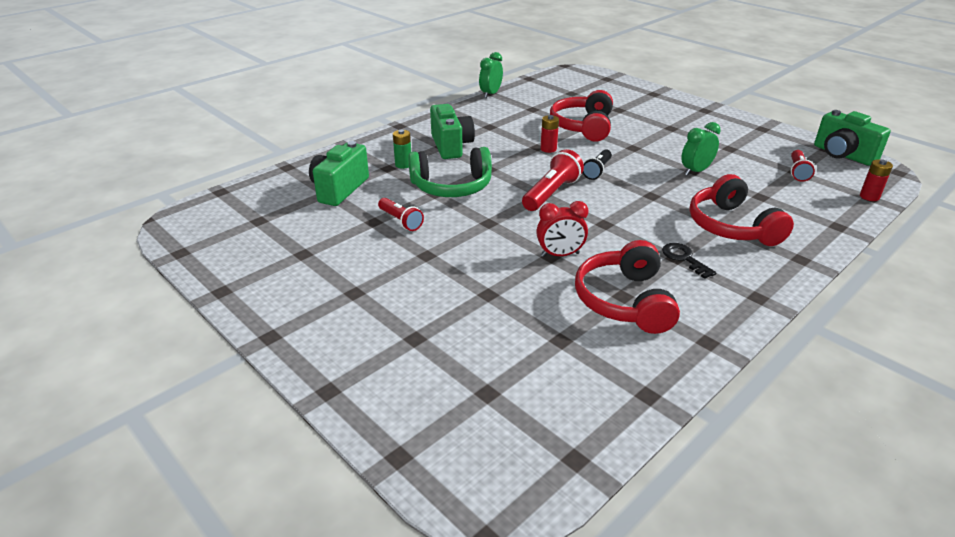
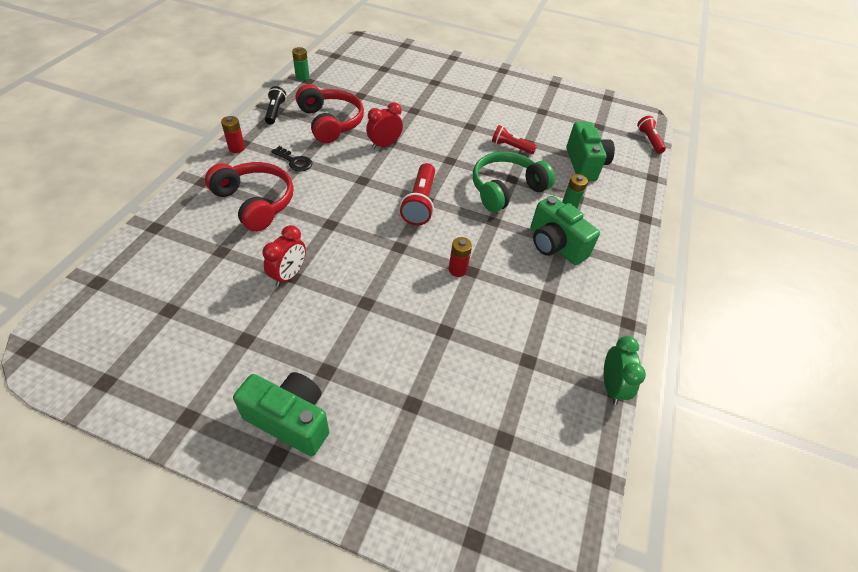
camera: 150 degrees right, 15 degrees up
red headphones [550,90,613,142] -> none
black flashlight [583,150,612,180] -> black flashlight moved to [265,86,286,125]
green clock [681,122,721,176] -> red clock [262,225,306,287]
red flashlight [791,150,815,182] -> red flashlight moved to [637,116,666,154]
green camera [814,110,891,166] -> green camera moved to [233,372,329,456]
red battery [860,159,893,201] -> red battery moved to [221,116,245,153]
none -> green battery [292,47,309,81]

